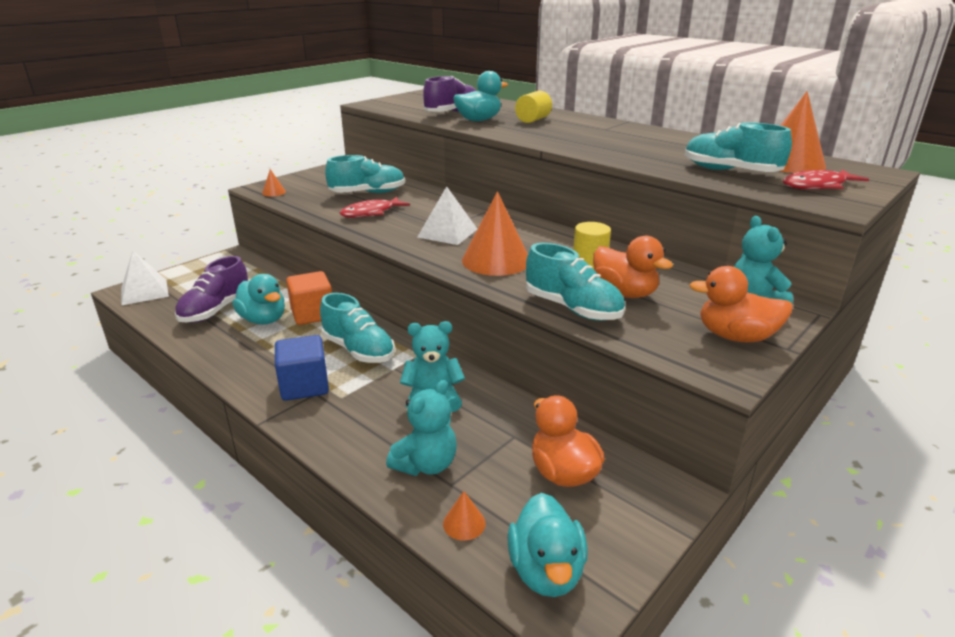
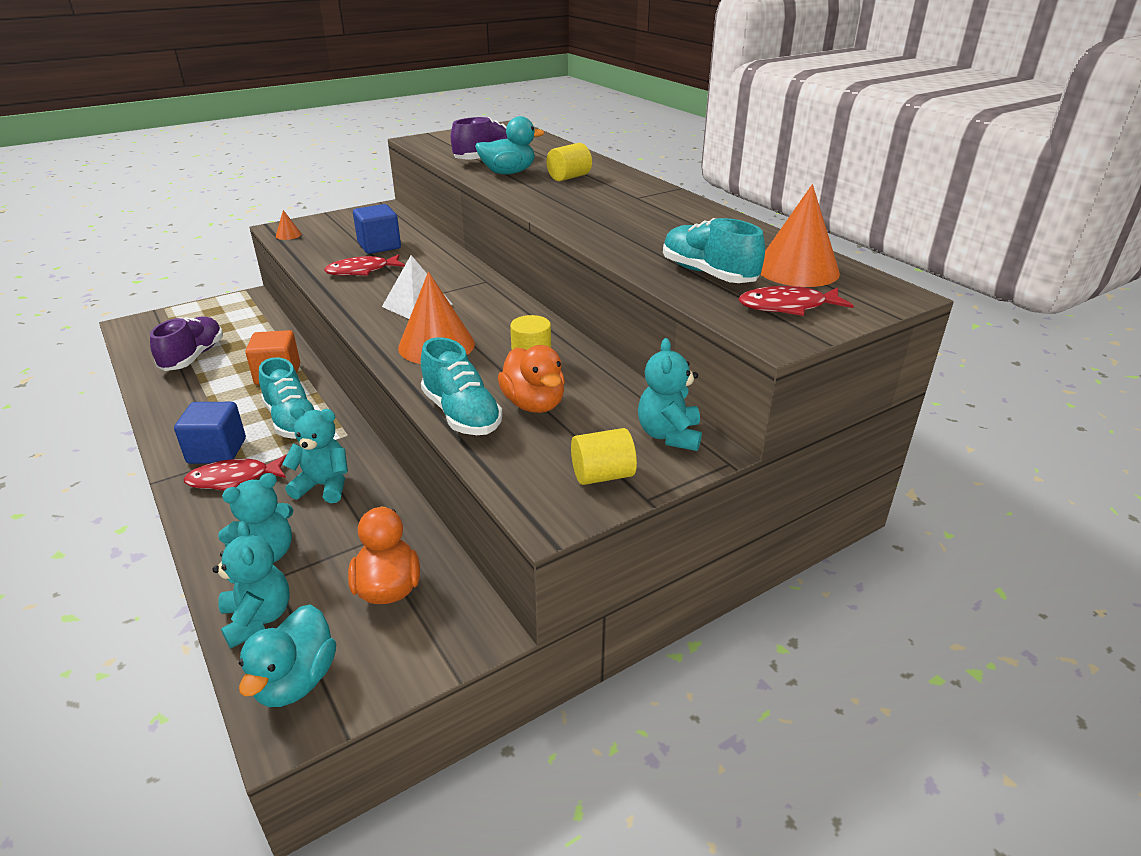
camera: 15 degrees right, 5 degrees up
white pyramid [121,251,169,306] -> none
purple shoe [175,256,248,323] -> purple shoe turned 150 degrees clockwise [150,317,223,371]
turquoise duck [232,274,285,325] -> none
turquoise shoe [325,155,405,193] -> blue cube [353,204,401,254]
orange cone [443,491,486,540] -> turquoise teddy bear [212,521,289,648]
orange duck [689,266,793,343] -> yellow cylinder [571,428,637,485]
none -> red fish [183,455,287,491]

